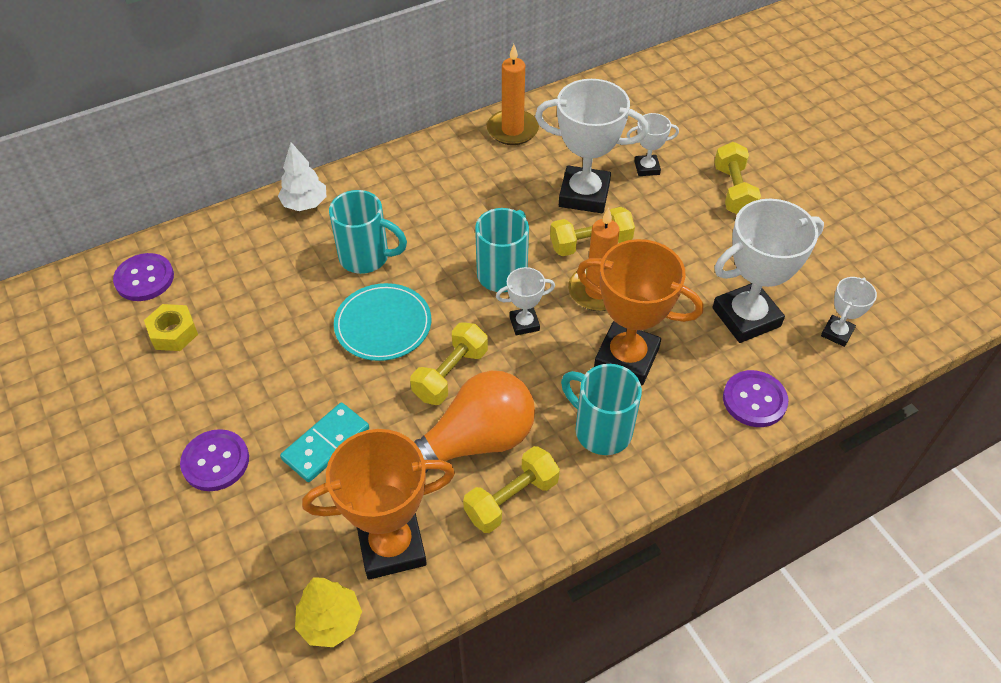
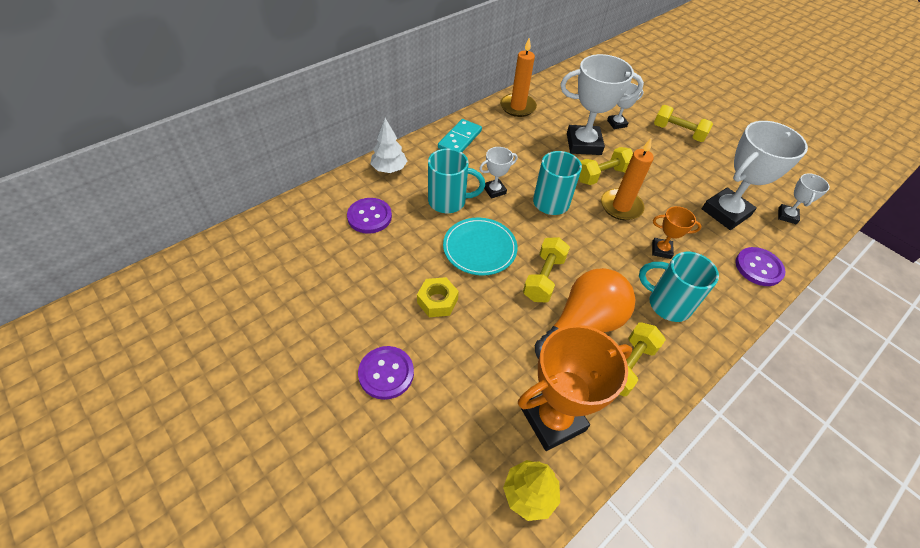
camera: 15 degrees left, 0 degrees up
purple button [113,253,174,301] -> purple button moved to [347,198,392,234]
yellow nut [144,304,198,351] -> yellow nut moved to [417,277,459,317]
turquoise domino [280,403,369,482] -> turquoise domino moved to [438,119,482,152]
white trophy [496,267,555,335] -> white trophy moved to [479,147,518,199]
orange trophy [577,239,703,386] -> orange trophy [652,206,701,259], size x0.50
yellow dumbbell [714,142,761,214] -> yellow dumbbell turned 45 degrees counterclockwise [654,105,713,142]

